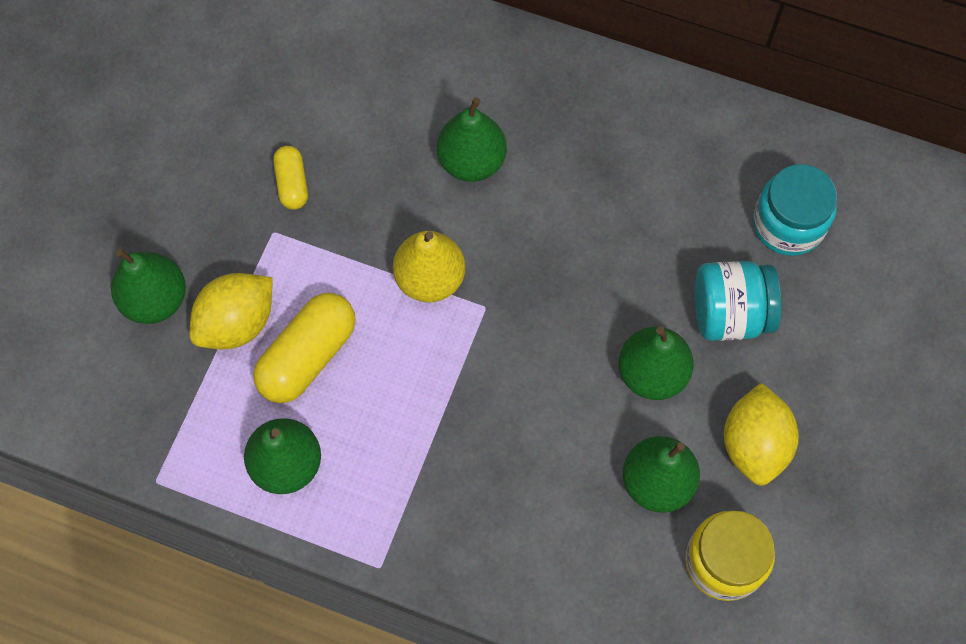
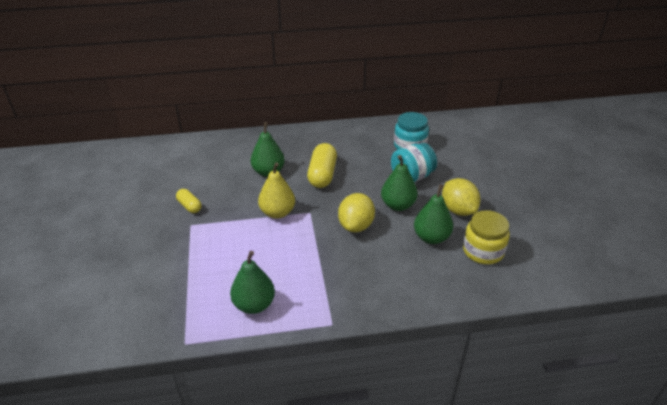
camera: 30 degrees left, 30 degrees down
green pear [111,249,186,324] -> none
yellow lemon [190,273,273,349] -> yellow lemon moved to [338,193,375,232]
yellow capsule [253,293,356,403] -> yellow capsule moved to [307,143,337,188]

